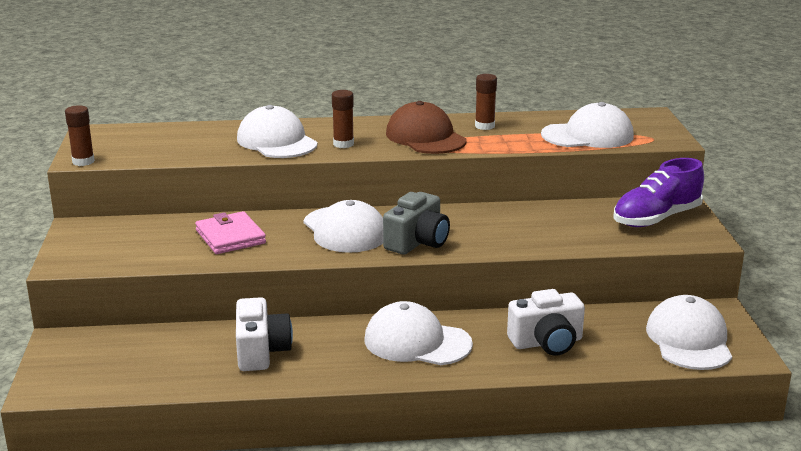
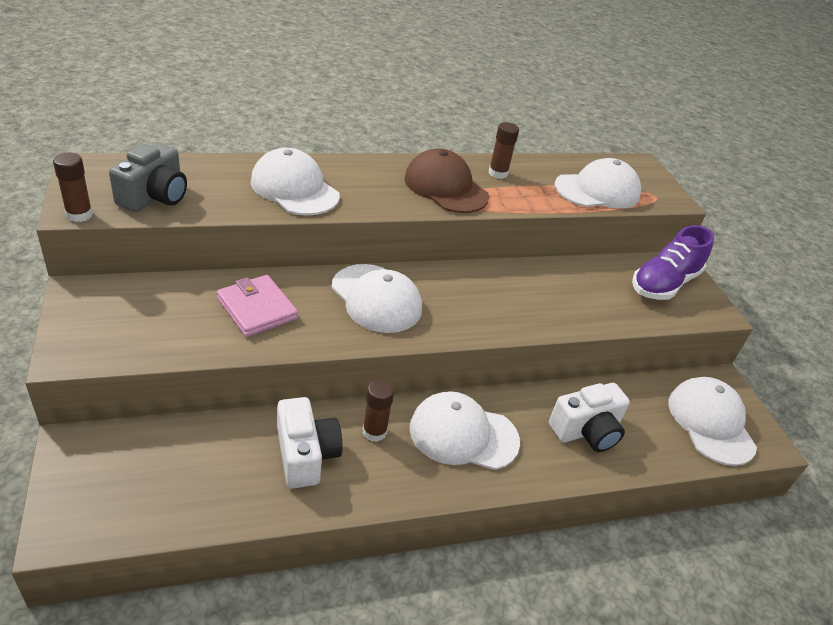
camera: 15 degrees left, 15 degrees up
brown glue stick [332,90,354,148] -> brown glue stick moved to [363,379,394,442]
grey camera [383,192,450,254] -> grey camera moved to [109,142,187,212]

